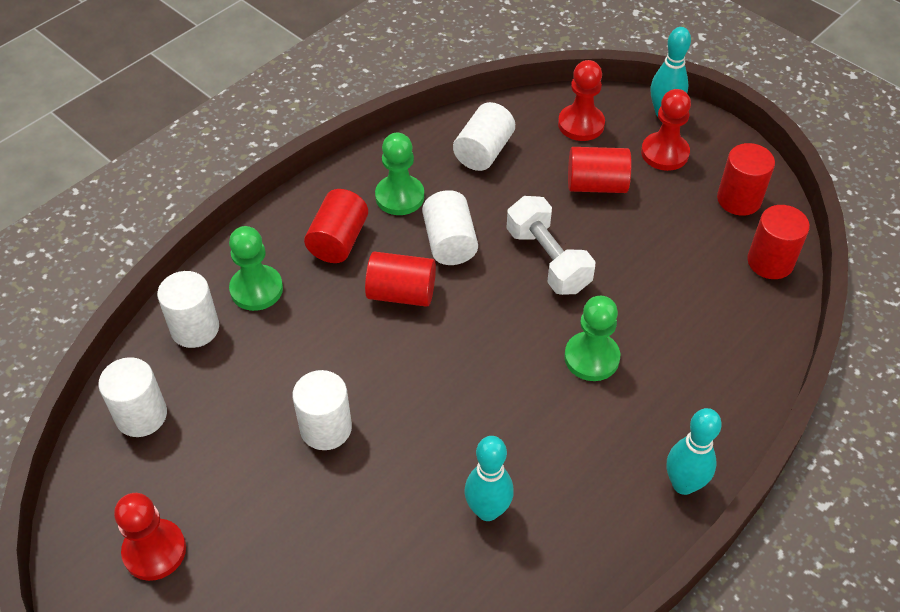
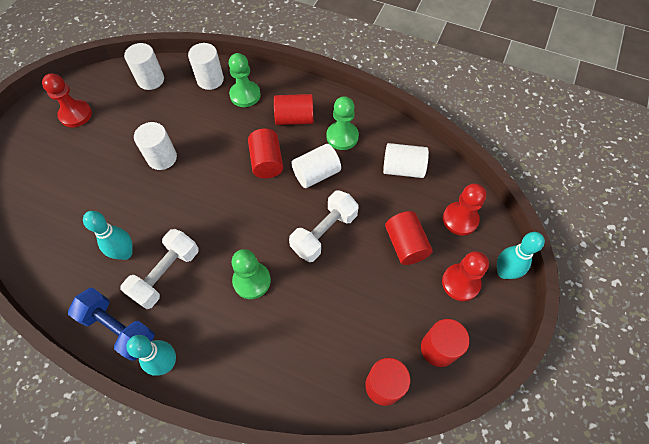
camera: 70 degrees right, 10 degrees up
none -> blue dumbbell [68,288,155,361]
none -> white dumbbell [120,229,198,309]

